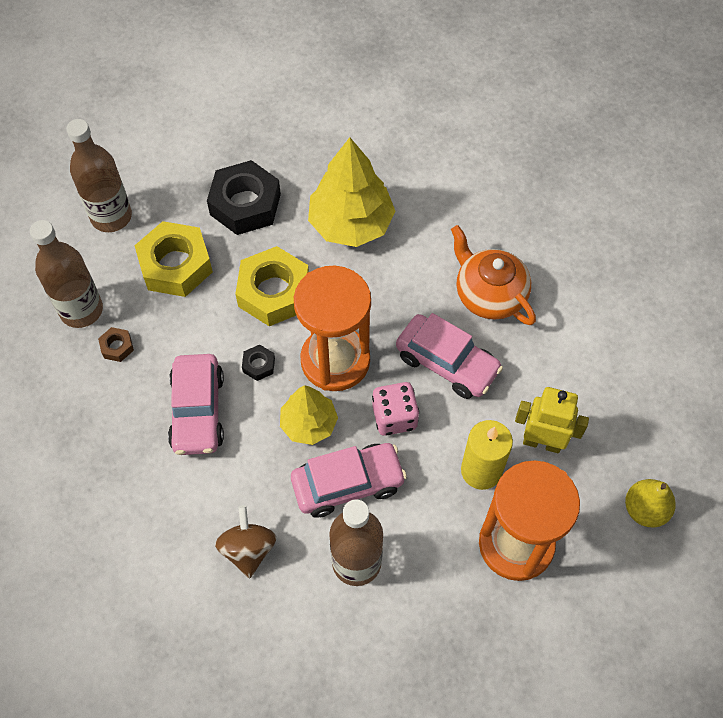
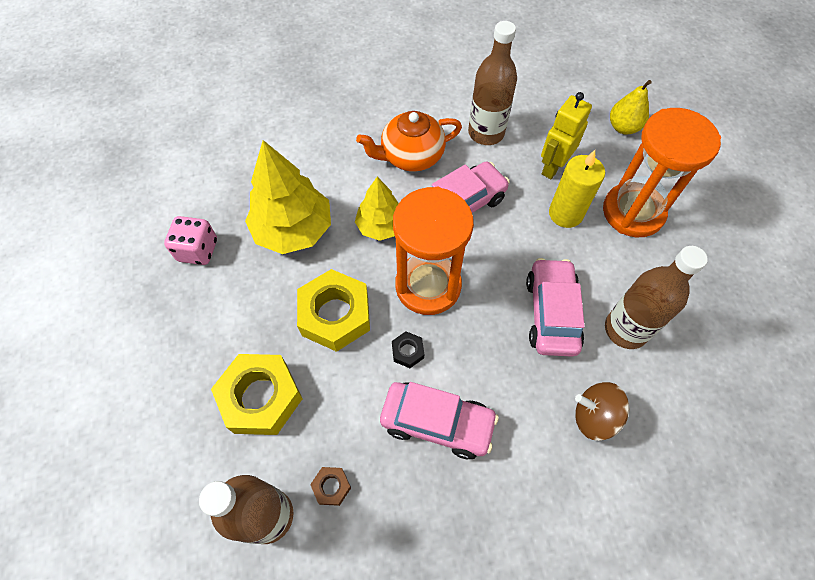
camera: 70 degrees left, 0 degrees up
brown bottle [66,119,132,232] -> brown bottle moved to [468,21,517,145]
black nut [207,160,281,235] -> none
yellow tree [280,385,338,445] -> yellow tree moved to [355,177,399,241]
pink dice [372,382,419,436] -> pink dice moved to [164,216,217,265]

